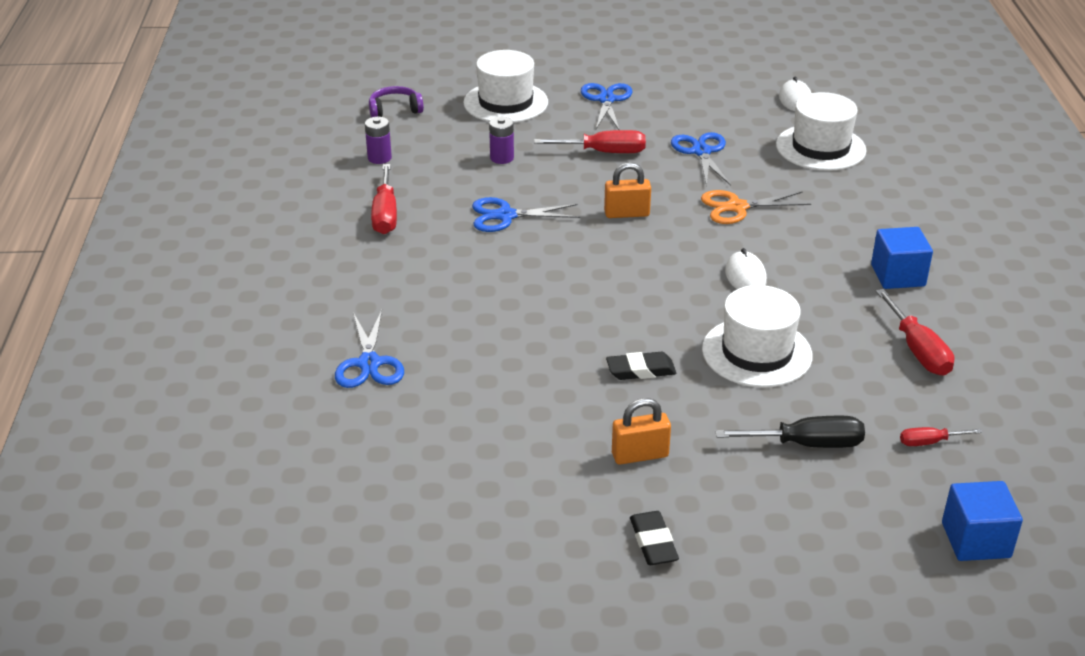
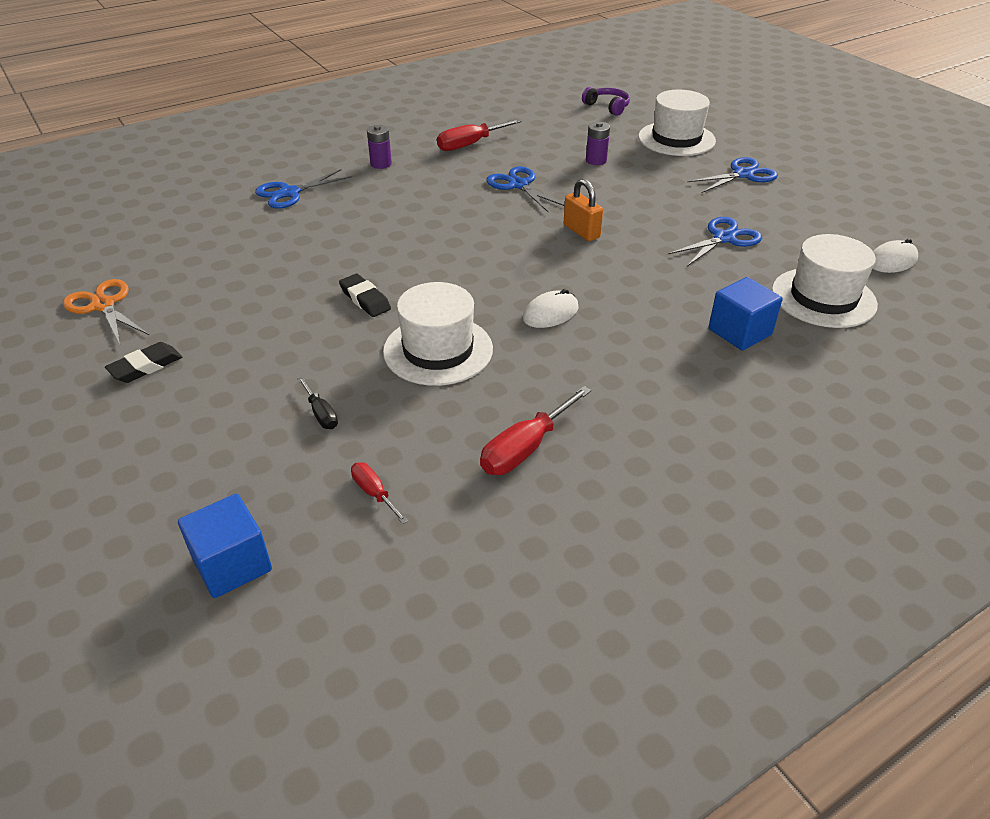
camera: 60 degrees right, 5 degrees up
purple battery [365,117,392,164] -> purple battery moved to [367,125,392,169]
red screwdriver [534,130,646,153] -> none
orange padlock [612,398,671,465] -> none
orange scissors [701,190,811,224] -> orange scissors moved to [63,279,149,344]
black screwdriver [715,415,865,448] -> black screwdriver [297,377,338,429], size x0.56
blue cube [871,227,933,289] -> blue cube moved to [708,277,783,350]

